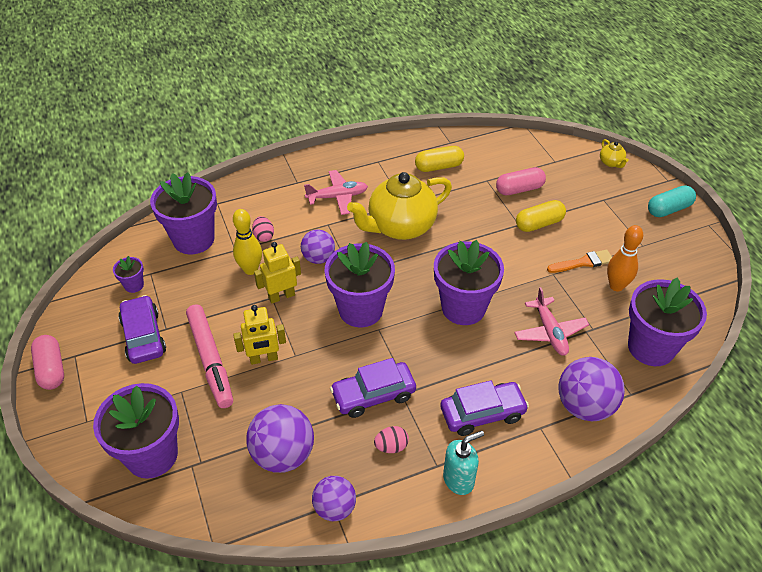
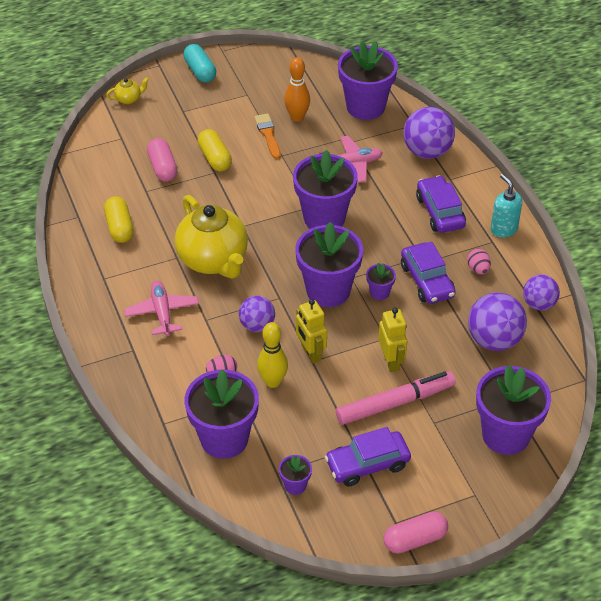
camera: 90 degrees left, 0 degrees up
none -> purple flower pot [366,263,396,300]

